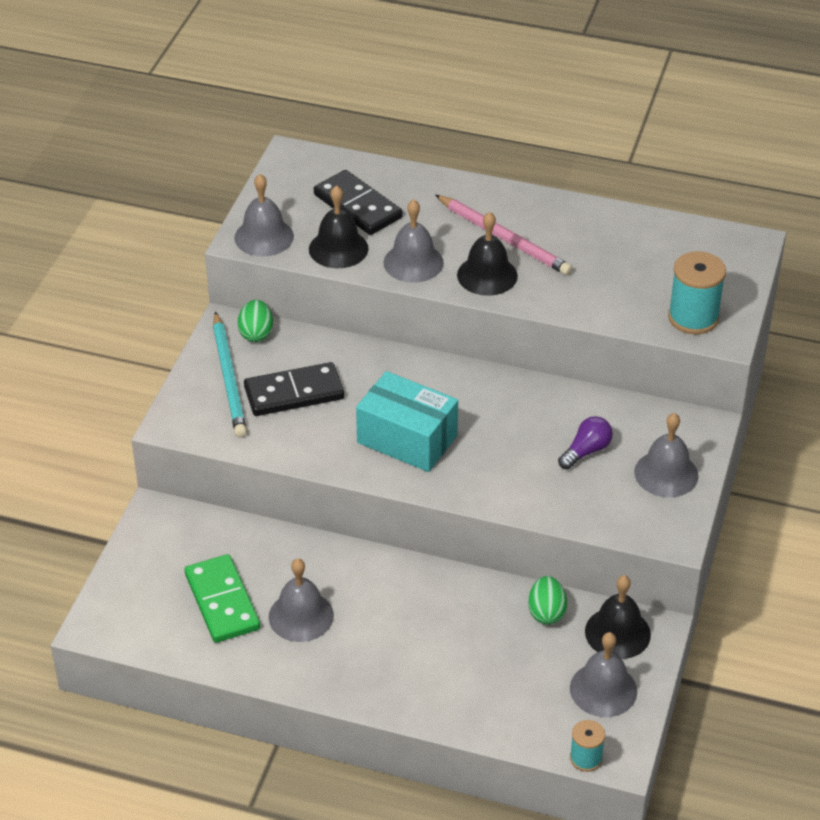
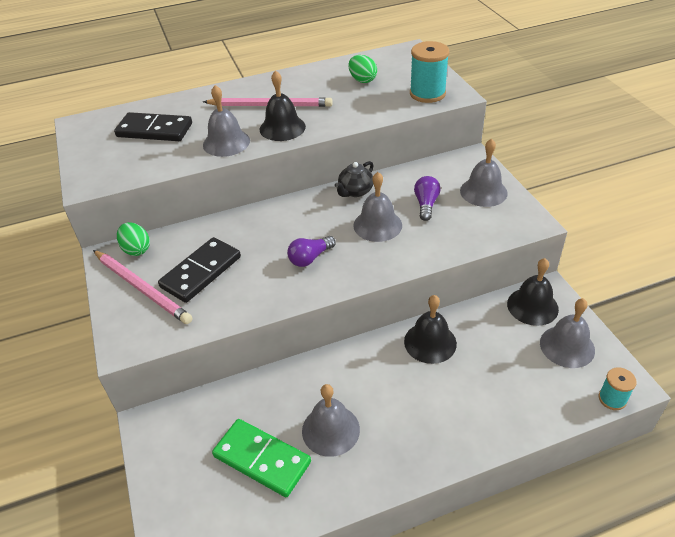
camera: 35 degrees left, 0 degrees up
turquoise pencil [213,312,247,437] -> pink pencil [93,250,192,324]
grey bell [234,174,294,256] -> grey bell moved to [353,172,402,242]
black bell [309,185,369,268] -> black bell moved to [404,295,457,364]
turquoise box [356,371,458,472] -> purple light bulb [287,236,335,267]
green egg [528,576,567,625] -> green egg moved to [348,55,377,83]
none -> black teapot [335,161,374,197]

